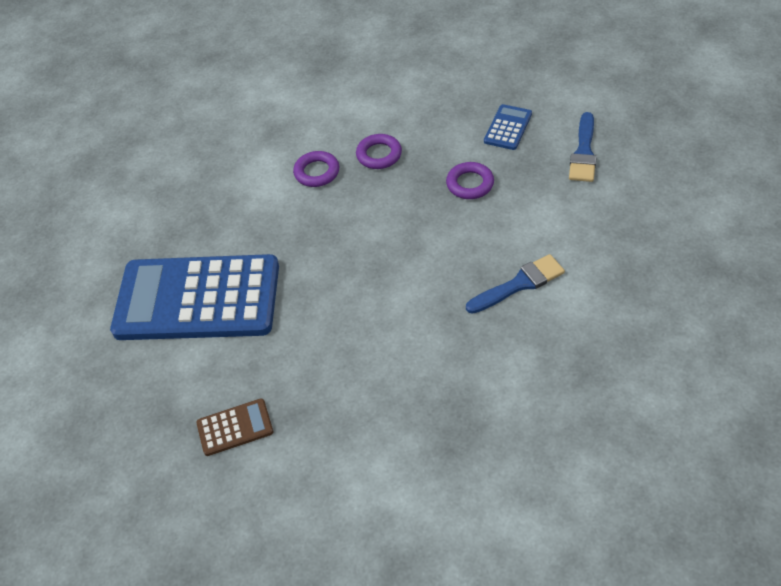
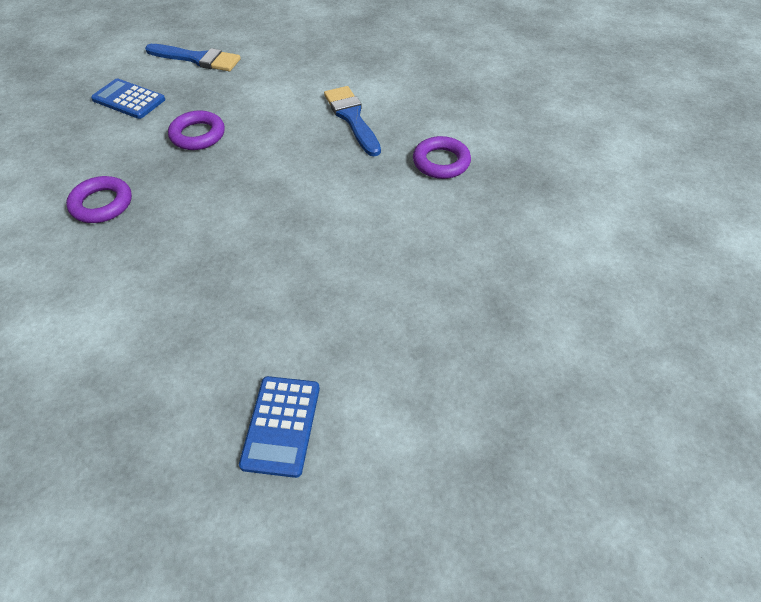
camera: 90 degrees left, 0 degrees up
blue calculator [110,254,279,340] -> blue calculator [239,376,320,478], size x0.40
brown calculator [196,399,273,456] -> none
purple ring [293,151,339,187] -> purple ring moved to [413,136,471,179]

